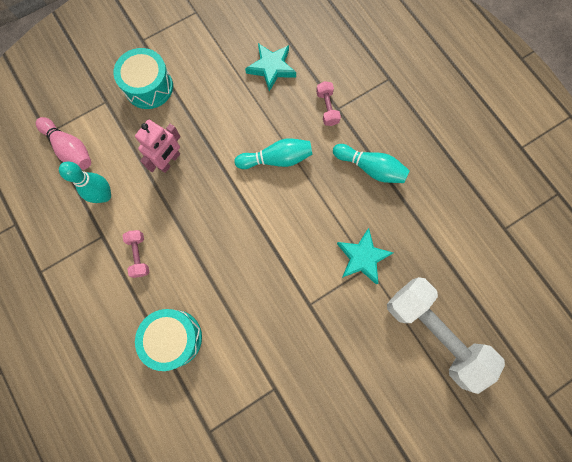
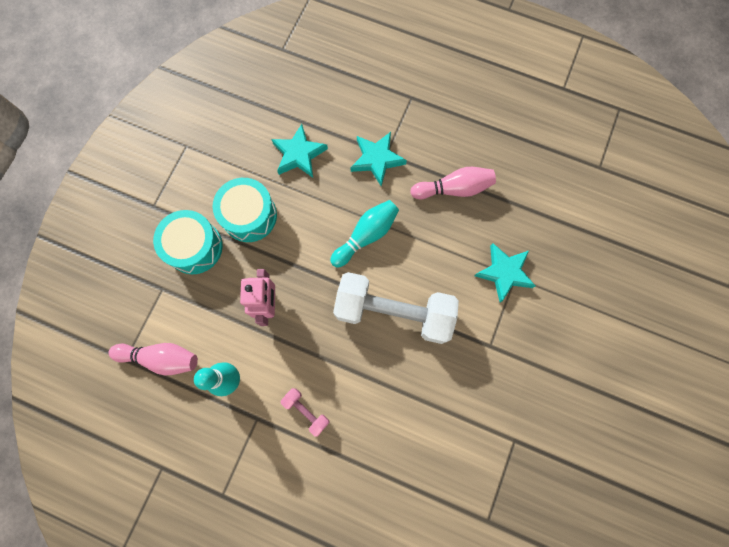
camera: 35 degrees left, 0 degrees up
turquoise drum [135,309,202,371] -> turquoise drum moved to [213,178,277,242]
pink dumbbell [316,81,341,126] -> turquoise star [350,132,407,187]
turquoise bowling pin [333,144,410,183] -> pink bowling pin [410,167,496,199]
white dumbbell [387,277,505,394] -> white dumbbell moved to [333,272,459,344]

